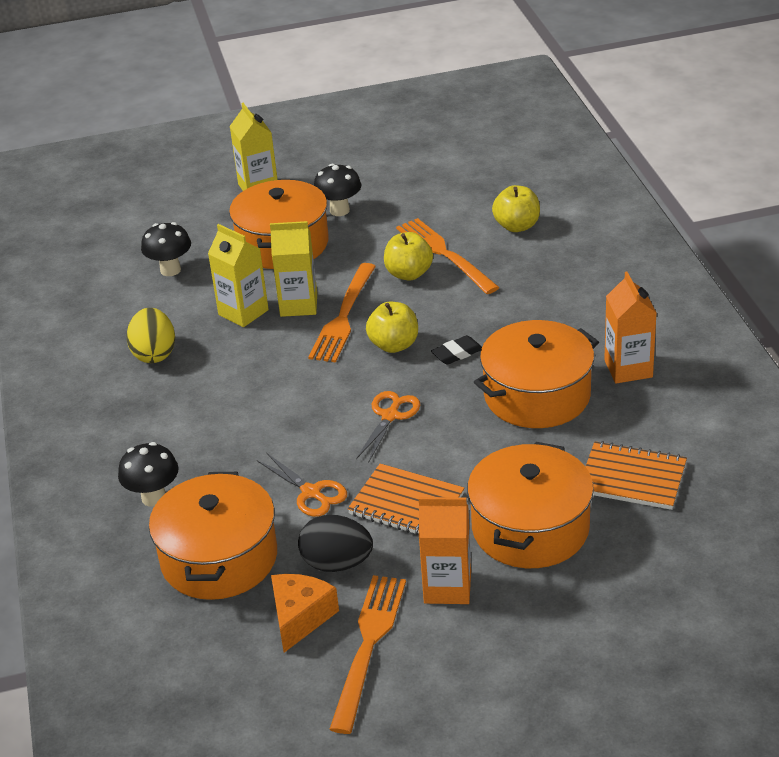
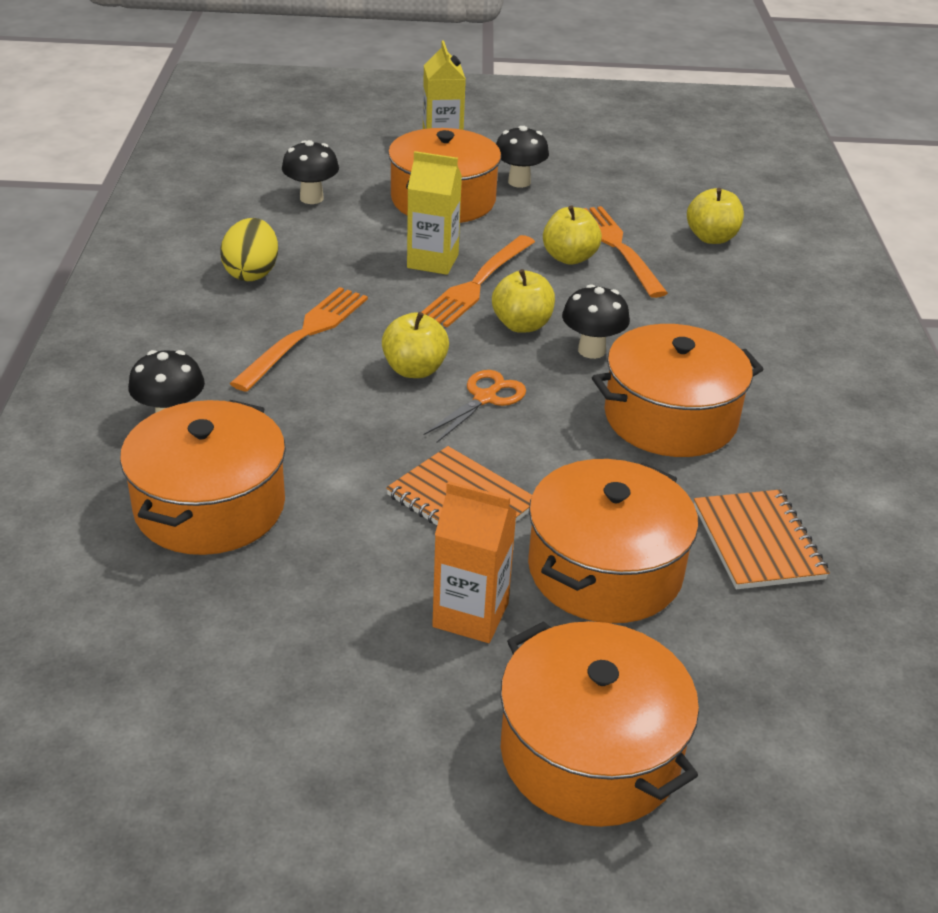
camera: 10 degrees right, 0 degrees up
yellow carton [208,224,269,327] -> none
orange scissors [257,453,347,517] -> none
orange cheese [271,574,339,653] -> none
black egg [298,515,373,572] -> none
orange fork [329,575,406,734] -> orange fork moved to [229,287,368,392]
black eraser [431,335,482,365] -> black mushroom [562,284,630,359]
orange notebook [585,441,687,510] -> orange notebook turned 45 degrees clockwise [694,490,830,589]
orange carton [604,271,657,383] -> none
none -> yellow apple [382,312,449,378]
none -> orange pot [500,621,699,827]

